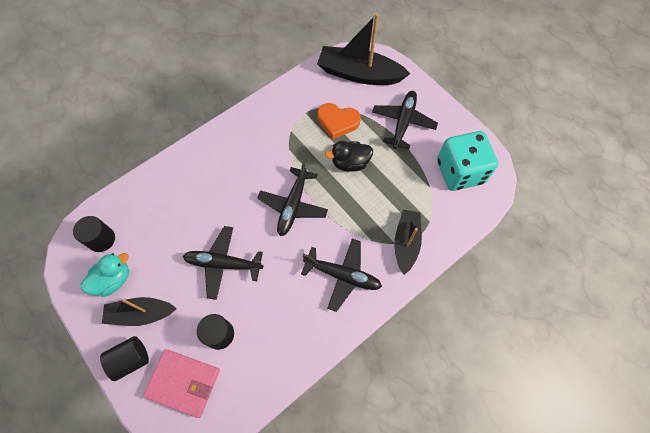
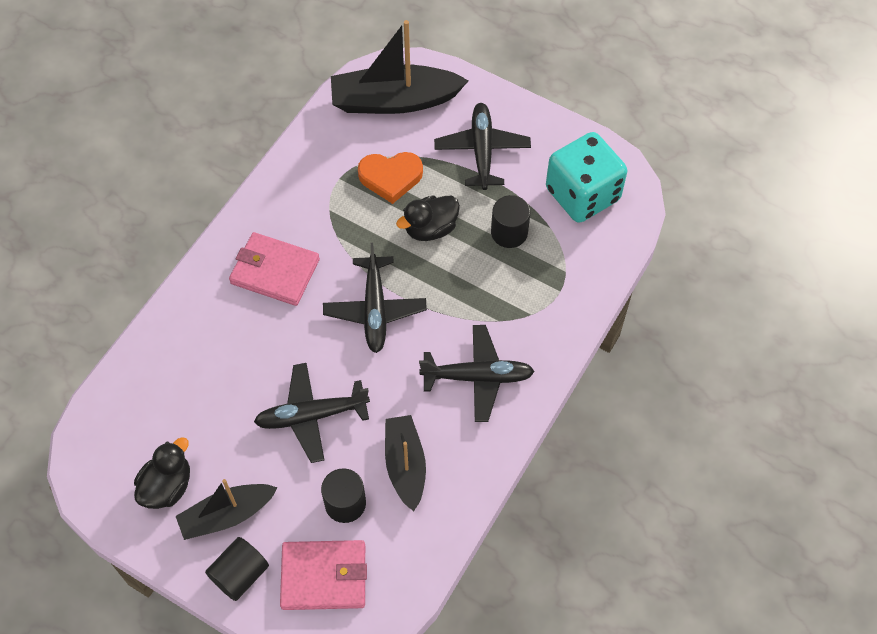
camera: 20 degrees left, 5 degrees down
black cylinder [73,216,115,252] -> black cylinder moved to [491,195,530,248]
turquoise duck [81,253,129,297] -> black duck [134,437,190,509]
black boat [394,210,422,275] -> black boat moved to [385,415,426,511]
none -> pink wallet [229,232,320,306]

